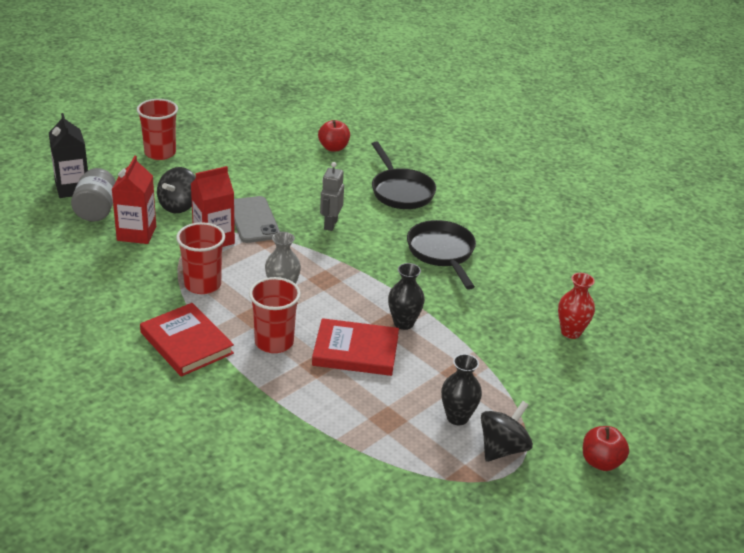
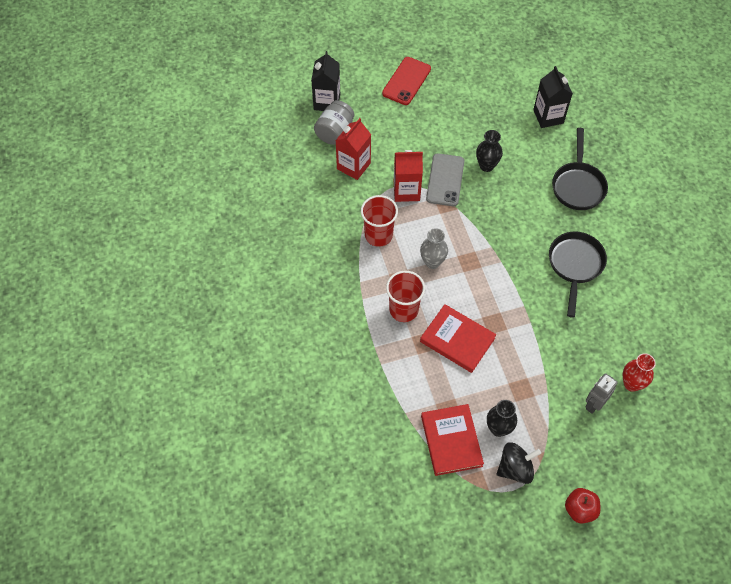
camera: 30 degrees right, 25 degrees up
red cup [137,99,178,160] -> red phone [382,57,431,105]
red book [140,303,234,377] -> red book moved to [421,404,484,476]
black spinning top [157,167,196,213] -> none
red apple [318,120,350,152] -> black carton [533,66,573,128]
grey robot [320,162,344,231] -> grey robot moved to [585,373,618,414]
black vase [388,263,425,330] -> black vase moved to [476,130,503,172]

